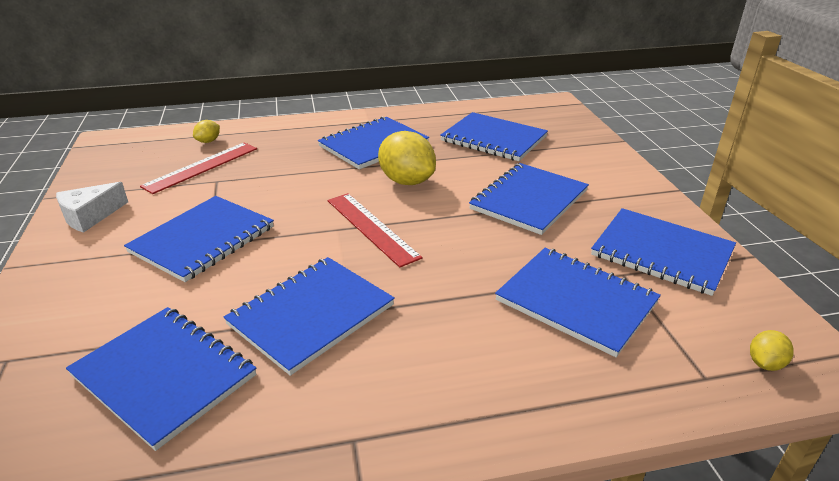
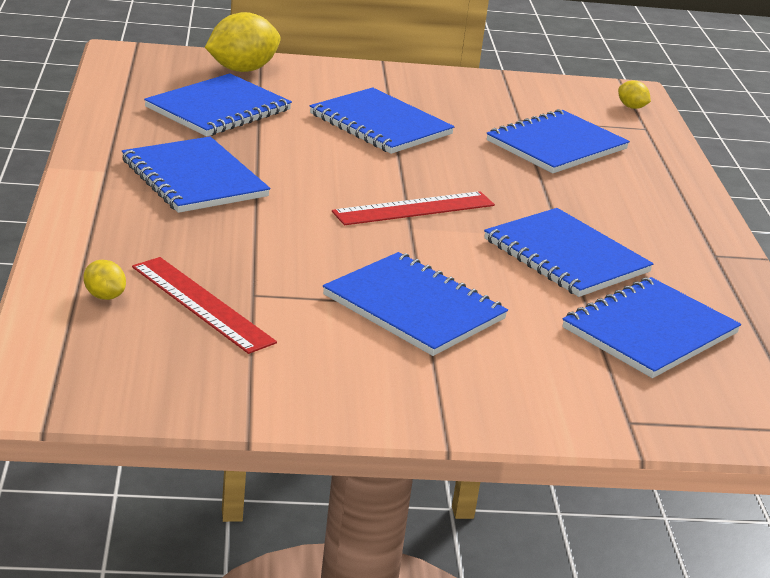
camera: 85 degrees left, 5 degrees down
white cheese [56,182,128,233] -> none
yellow lemon [378,131,436,185] -> yellow lemon moved to [205,12,281,72]
blue notebook [591,208,736,296] -> none

